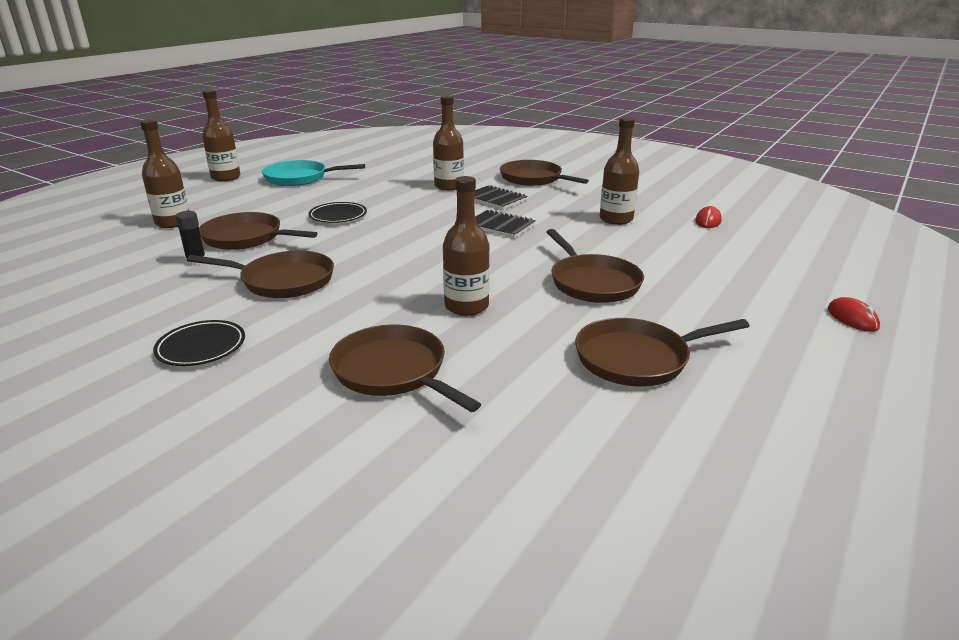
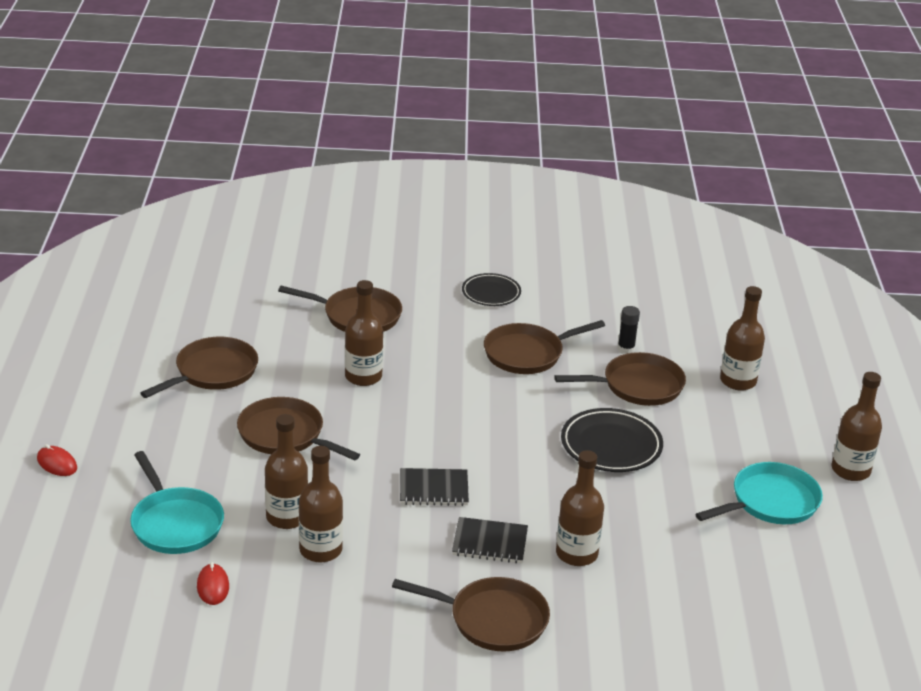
camera: 145 degrees right, 5 degrees up
black plate [308,202,367,223] -> black plate [561,408,663,472], size x1.51
none -> turquoise pan [130,451,224,554]
none -> brown bottle [265,414,308,529]

